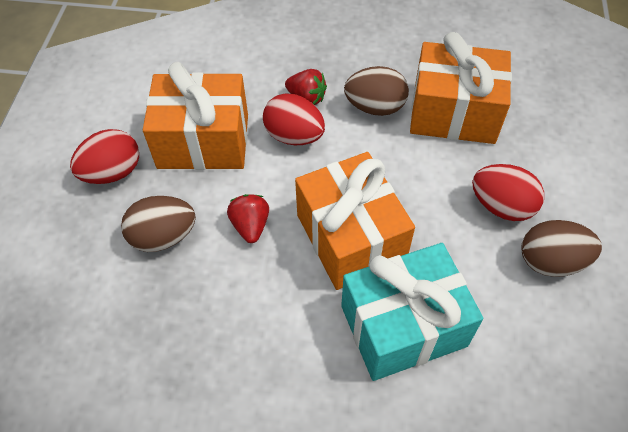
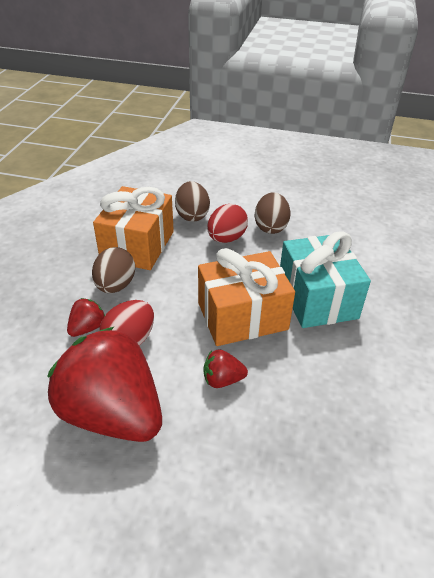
camera: 85 degrees left, 15 degrees down
red egg [70,129,139,184] -> none
brown egg [121,196,196,252] -> brown egg moved to [175,181,210,222]
orange gift [143,62,248,170] -> red strawberry [47,327,162,442]

